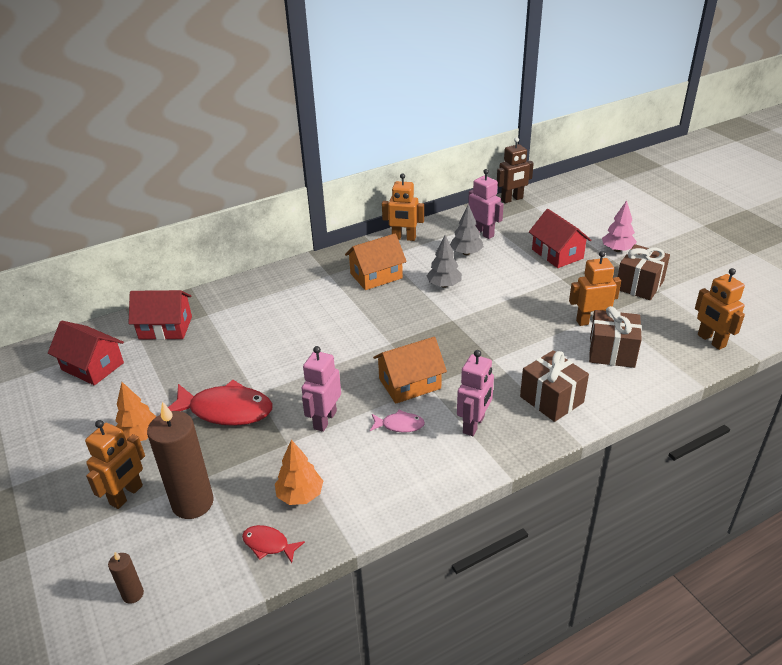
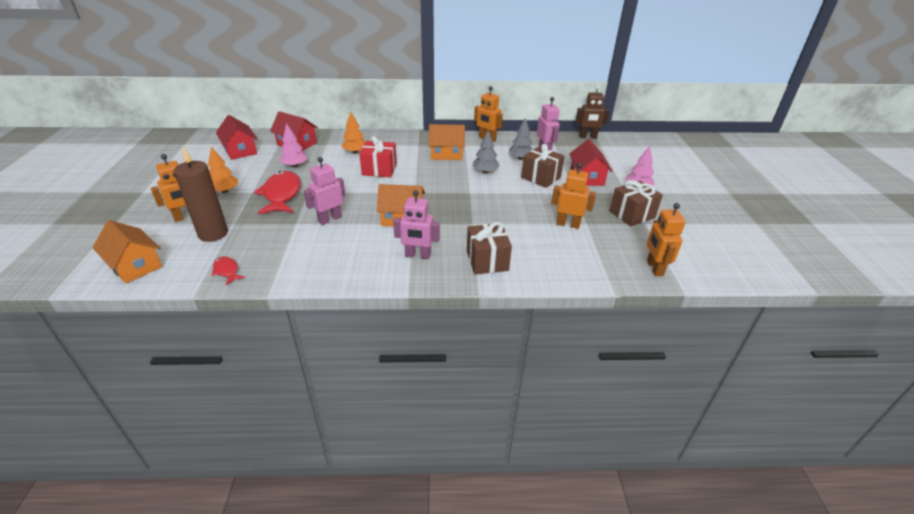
camera: 25 degrees right, 0 degrees up
brown candle [108,552,144,604] -> orange house [93,220,163,284]
red fish [168,380,273,426] -> red fish turned 135 degrees counterclockwise [254,171,301,214]
orange tree [275,440,323,505] -> orange tree moved to [341,112,366,154]
pink fish [370,410,425,433] -> none
pink robot [457,350,494,436] -> pink robot turned 45 degrees clockwise [393,190,440,259]
brown gift [589,306,642,368] -> brown gift moved to [521,144,565,188]
none -> pink tree [280,123,307,167]
none -> red gift [359,136,397,177]

